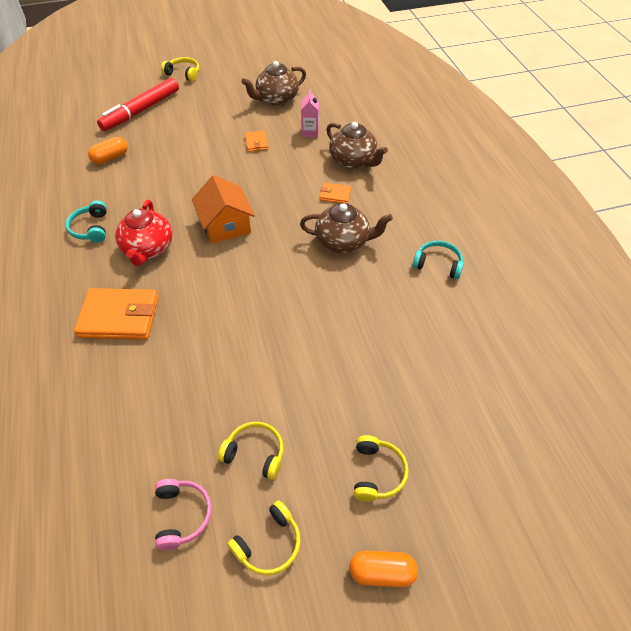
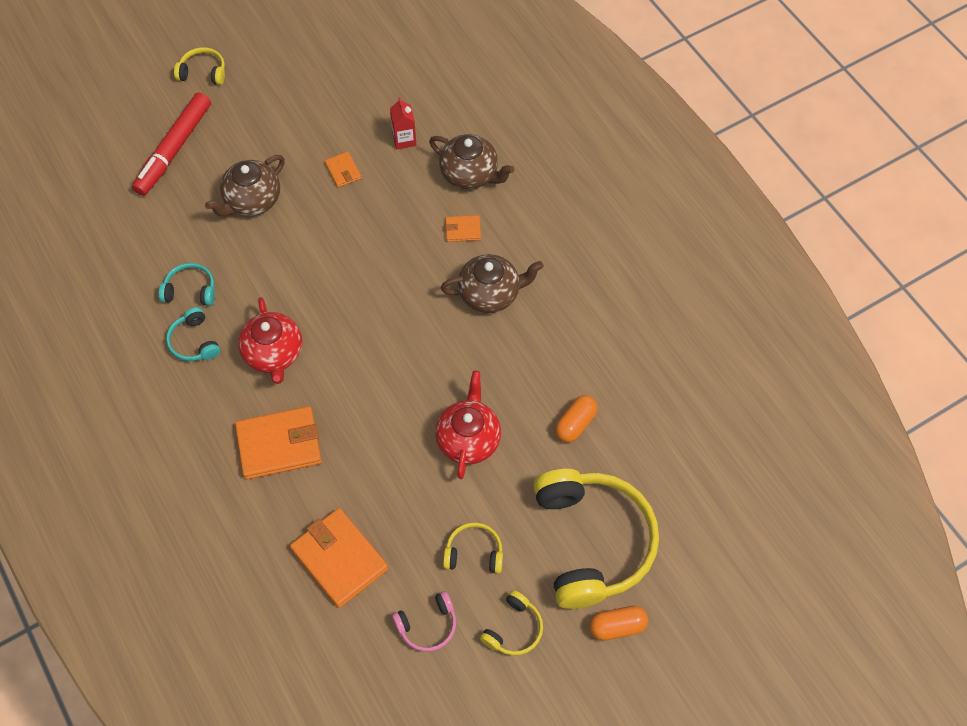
camera: 15 degrees left, 10 degrees up
orange capsule [88,137,128,164] -> orange capsule moved to [555,395,598,442]
pink headphones [155,479,212,550] -> pink headphones turned 90 degrees clockwise [392,591,456,652]
orange house [192,175,255,244] -> none
brown teapot [241,61,306,106] -> brown teapot moved to [205,155,285,216]
pink carton [301,89,319,138] -> red carton [390,97,417,149]
yellow headphones [354,435,409,501] -> yellow headphones [533,469,659,609], size x2.28
turquoise headphones [412,241,464,279] -> turquoise headphones moved to [159,263,215,306]
none -> orange wallet [290,508,388,608]
none -> red teapot [435,371,501,479]

